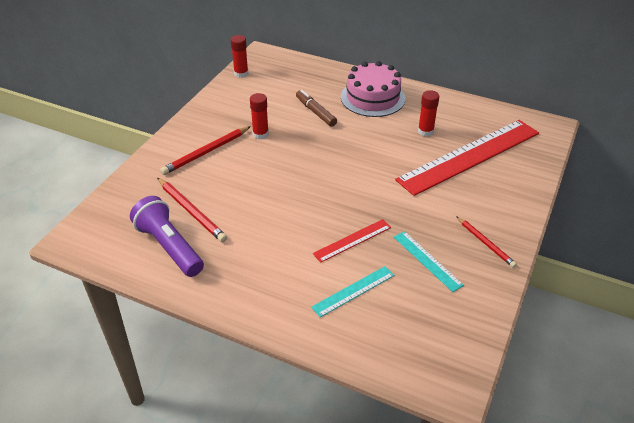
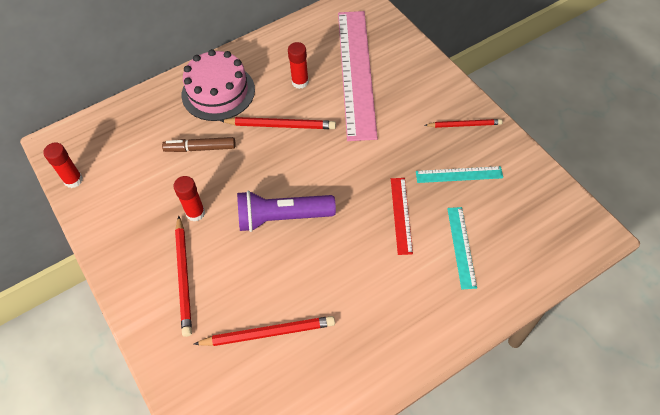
camera: 55 degrees left, 15 degrees up
purple flashlight [130,196,204,277] -> purple flashlight moved to [237,191,336,232]
red ruler [395,120,539,196] -> pink ruler [338,11,378,141]
none -> red pencil [220,117,336,129]

